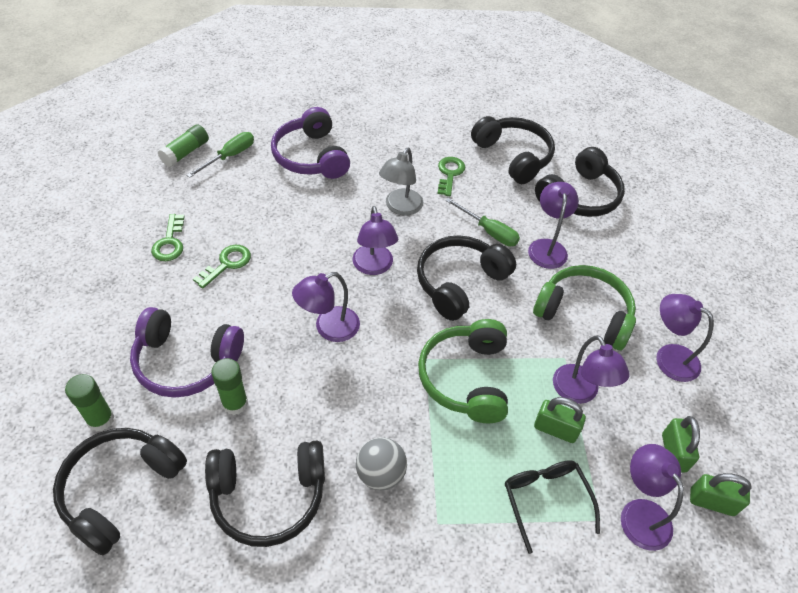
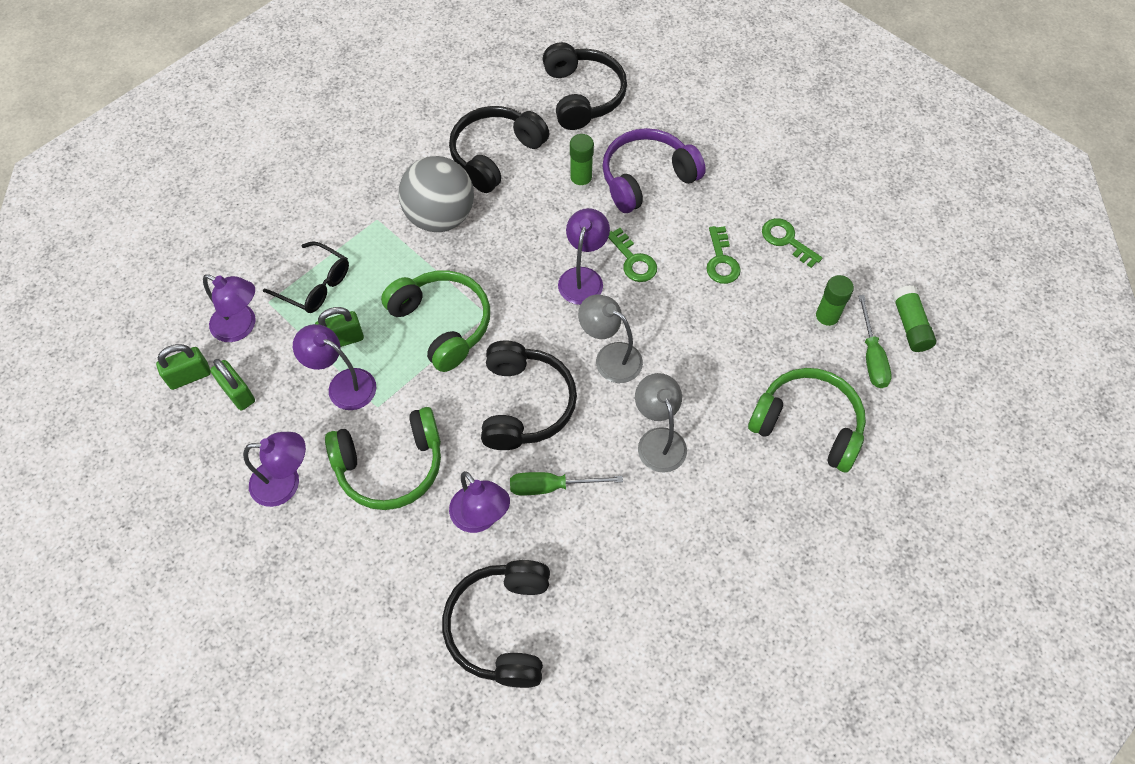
camera: 140 degrees right, 10 degrees up
green glue stick [65,374,115,432] -> green glue stick moved to [814,275,854,330]
purple headphones [271,107,350,179] -> green headphones [748,368,866,472]
purple lamp [353,206,398,275] -> grey lamp [578,295,643,383]
grey ball [356,437,407,490] -> grey ball [398,156,474,232], size x1.69
green key [438,157,465,196] -> green key moved to [608,228,657,282]
black headphones [471,116,555,184] -> none

